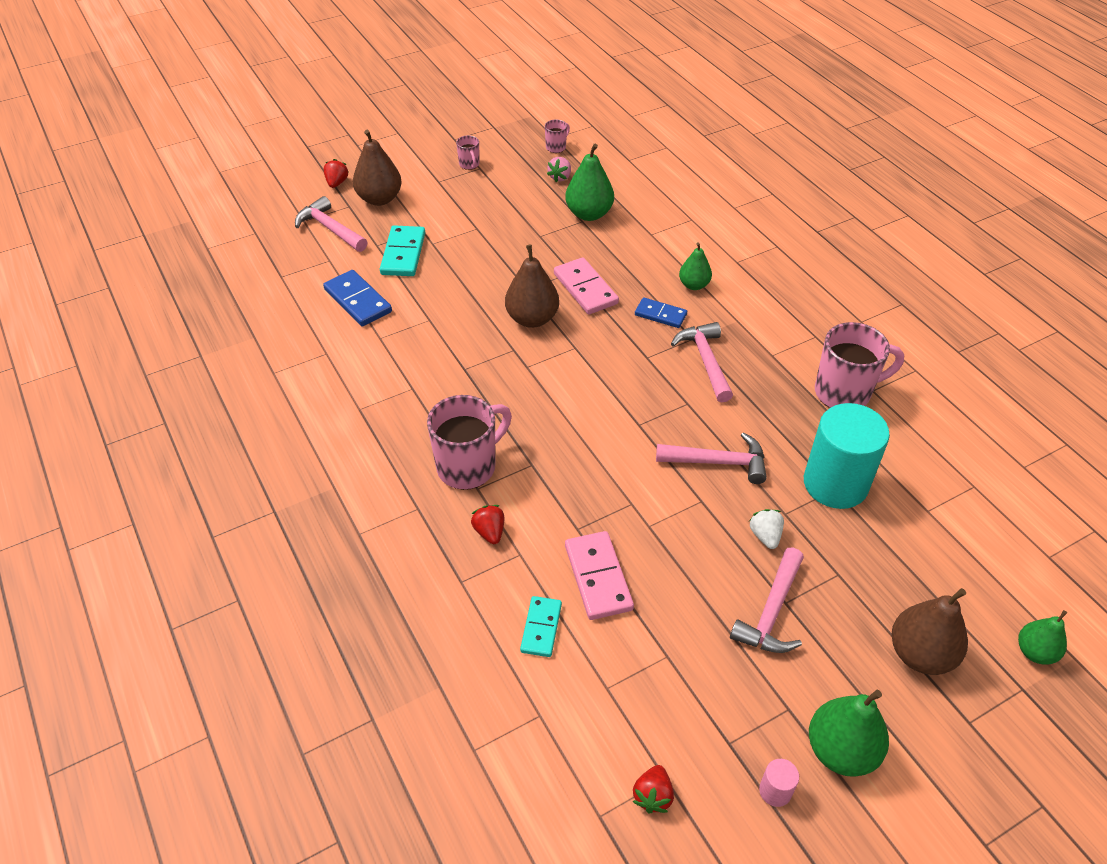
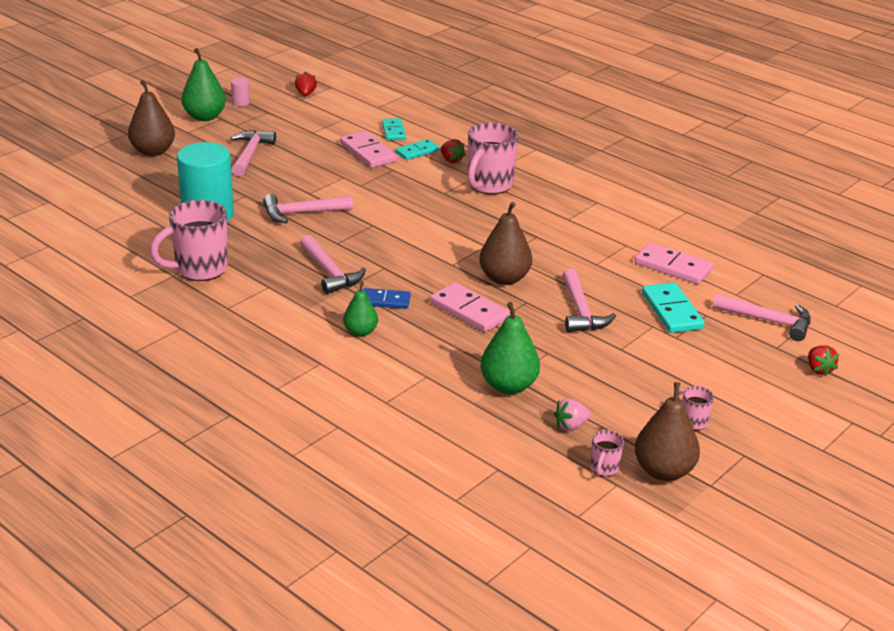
camera: 160 degrees right, 15 degrees down
blue domino [323,270,392,326] -> pink domino [635,242,713,284]
brown pear [353,130,402,206] -> brown pear moved to [635,382,700,481]
pink strawberry [547,157,571,182] -> pink strawberry turned 120 degrees counterclockwise [554,398,591,431]
white strawberry [749,509,784,549] -> none
green pear [1018,610,1067,665] -> none
none -> turquoise domino [396,139,439,160]
none -> pink hammer [562,269,616,332]

